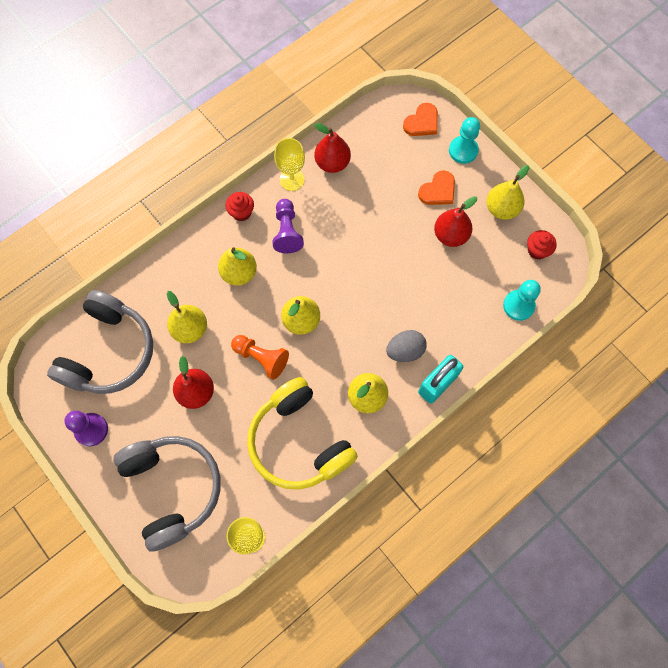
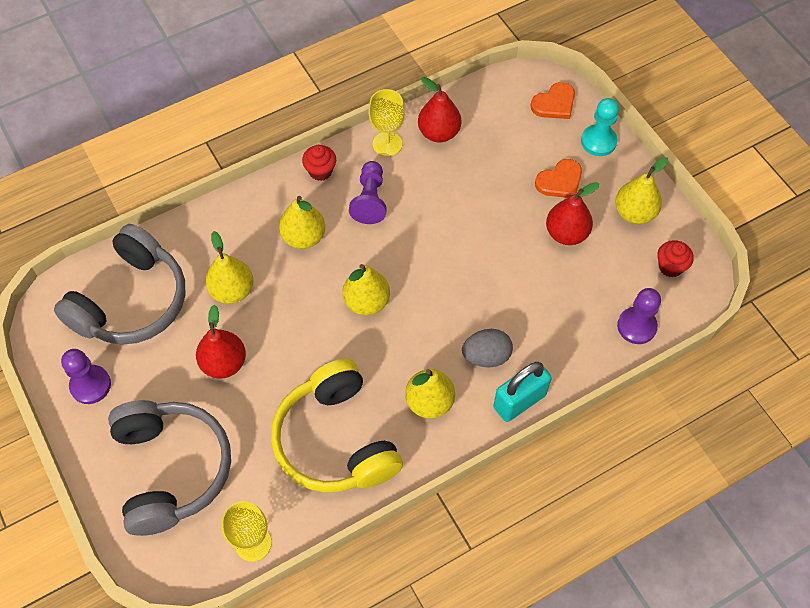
camera: 10 degrees right, 10 degrees down
orange pawn [231,335,289,380] -> none
turquoise pawn [503,280,541,321] -> purple pawn [617,288,661,344]

